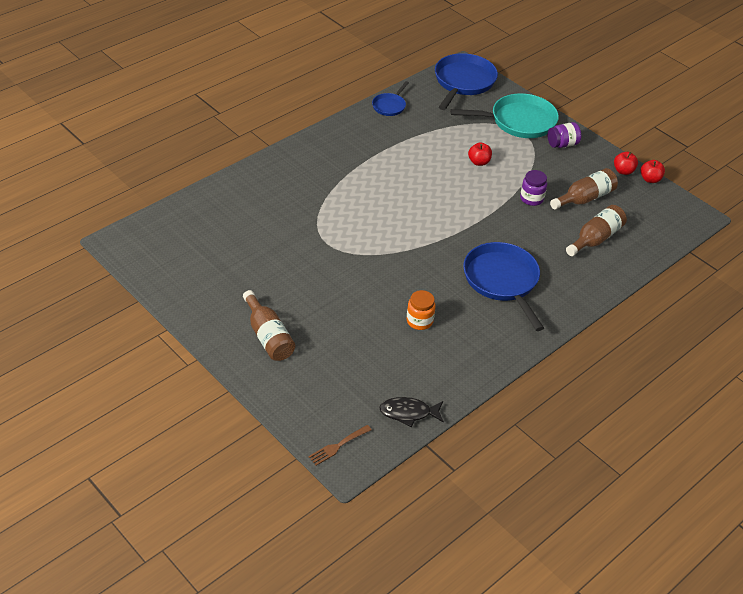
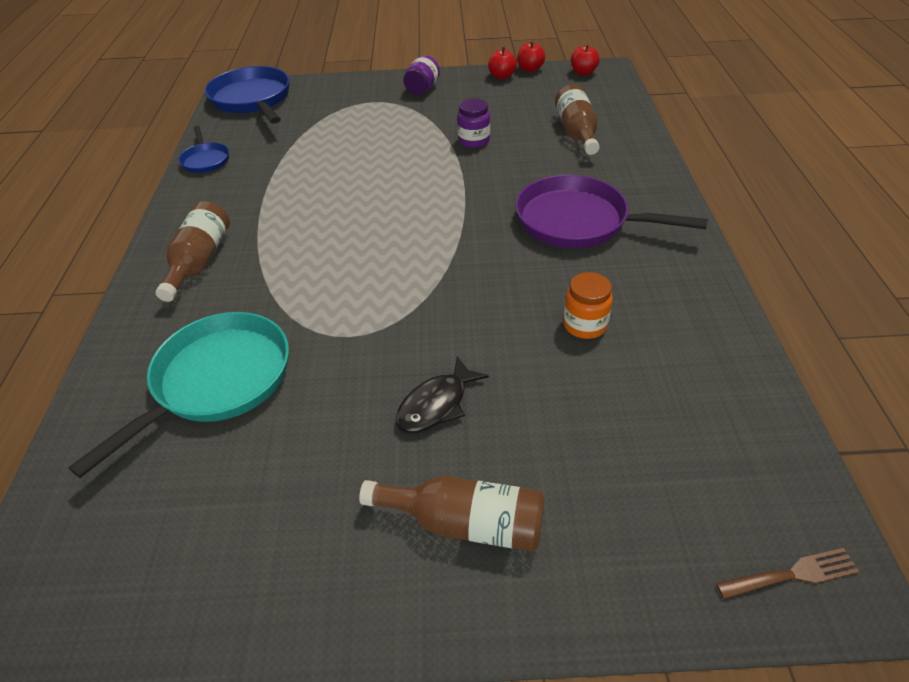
camera: 45 degrees left, 0 degrees up
brown fork [308,425,372,466] -> brown fork turned 105 degrees counterclockwise [716,548,860,599]
black fish [379,397,444,427] -> black fish moved to [396,356,489,433]
turquoise pan [450,93,559,138] -> turquoise pan moved to [68,312,289,478]
blue pan [463,242,544,331] -> purple pan [516,175,708,248]
red apple [468,142,492,166] -> red apple moved to [571,44,600,75]
brown bottle [550,168,618,210] -> brown bottle moved to [156,201,230,302]

